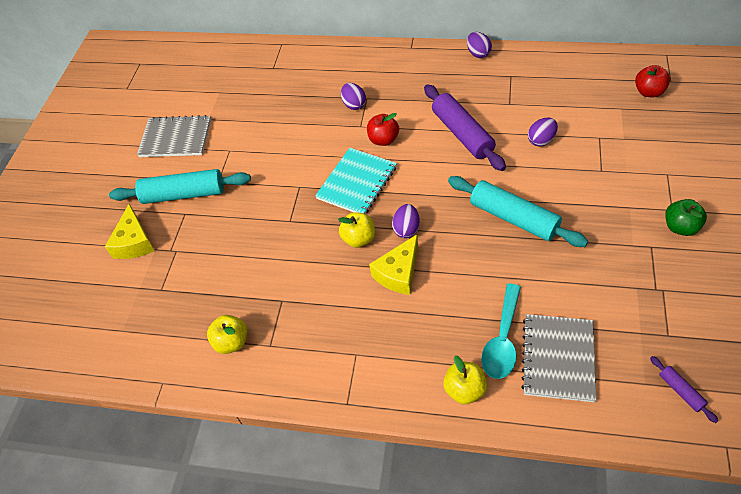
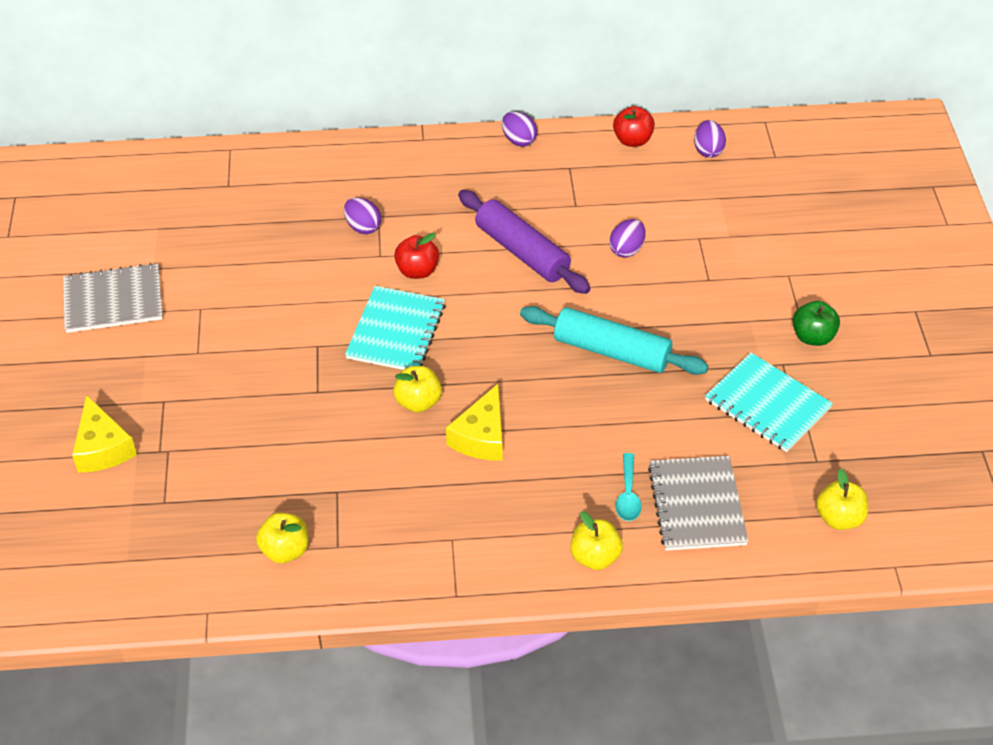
camera: 20 degrees left, 5 degrees down
turquoise rolling pin [109,169,251,204] -> none
purple egg [392,204,420,238] -> purple egg moved to [694,120,726,158]
turquoise spoon [481,283,521,379] -> turquoise spoon [615,453,642,521], size x0.63
red apple [635,65,670,97] -> red apple moved to [613,106,655,147]
purple rolling pin [650,356,718,423] -> yellow apple [816,469,868,530]
none -> turquoise notebook [705,353,833,452]

